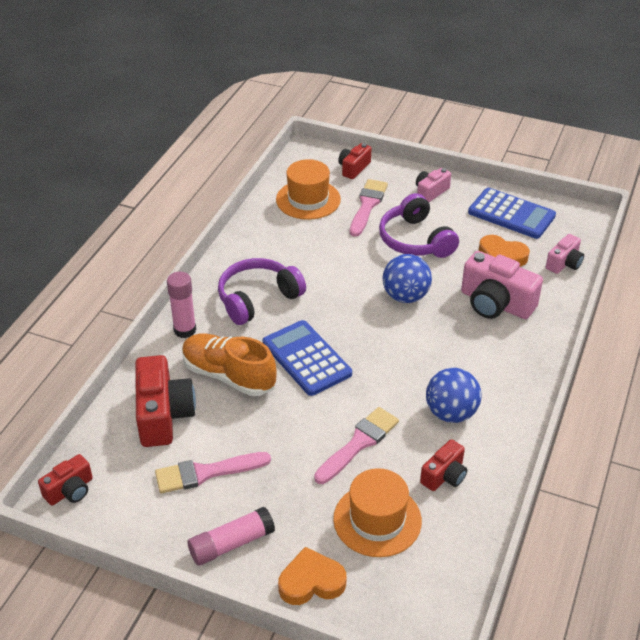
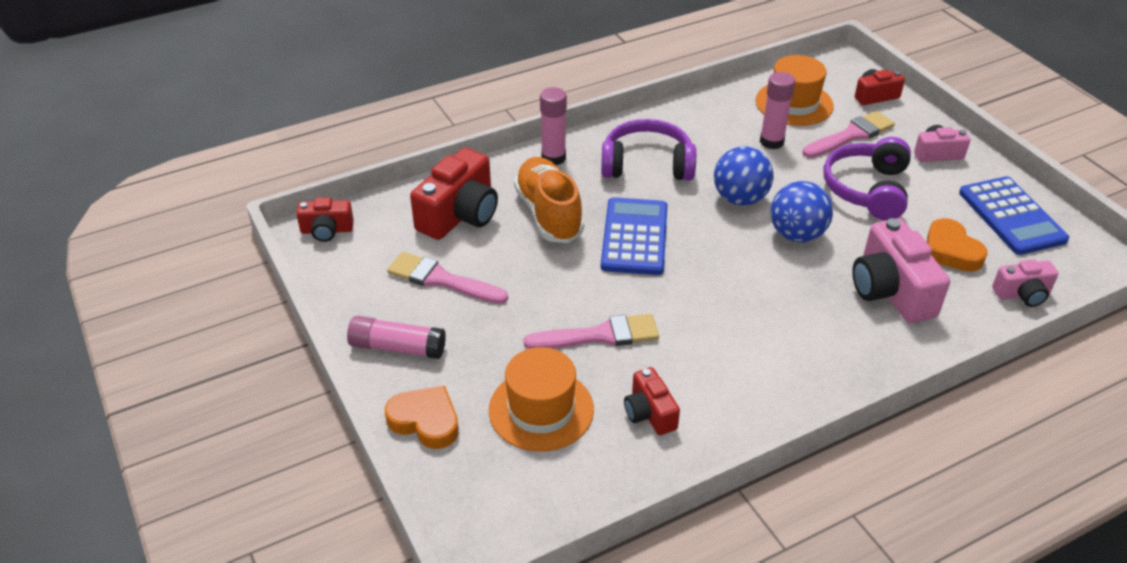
camera: 40 degrees right, 0 degrees up
red camera [420,439,467,491] -> red camera turned 75 degrees clockwise [624,367,680,435]
blue ball [426,368,482,423] -> blue ball moved to [714,146,773,206]
none -> pink glue stick [760,72,795,150]

